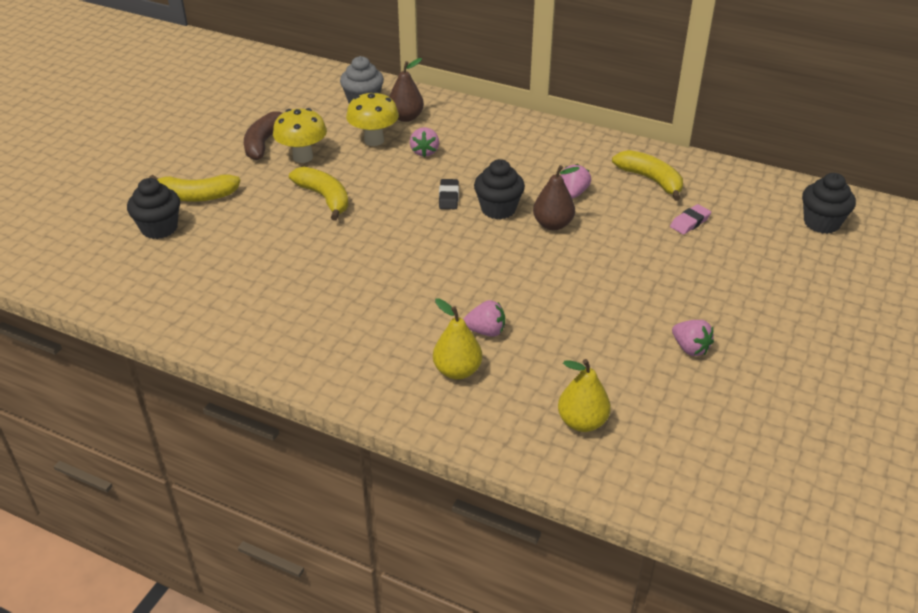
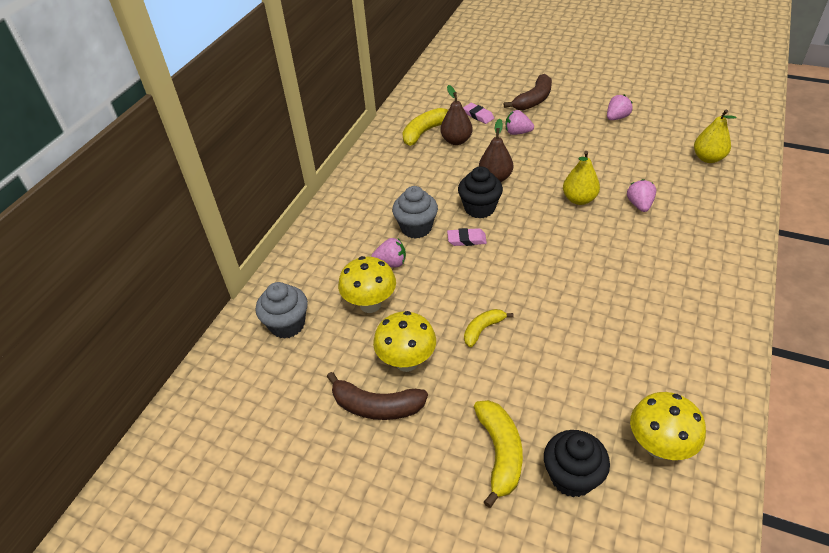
camera: 90 degrees left, 5 degrees up
yellow banana [289,167,349,221] -> yellow banana [464,309,513,347], size x0.63
brown pear [389,58,424,122] -> brown pear moved to [440,85,473,145]
yellow pear [433,298,482,380] -> yellow pear moved to [563,151,600,205]
black eraser [439,179,459,209] -> pink eraser [447,228,487,246]
pink strawberry [561,164,591,199] -> pink strawberry moved to [506,110,534,135]
black cupcake [802,173,856,234] -> none
none -> grey cupcake [392,186,438,239]
none -> brown banana [504,74,552,110]
none -> yellow mushroom [630,392,706,460]

